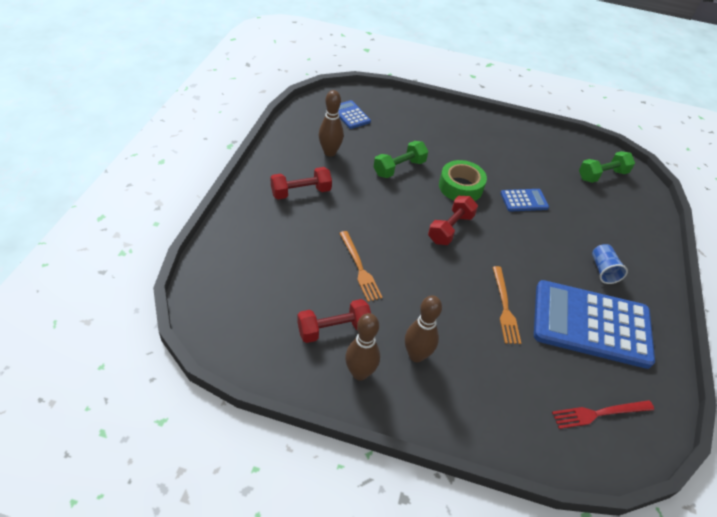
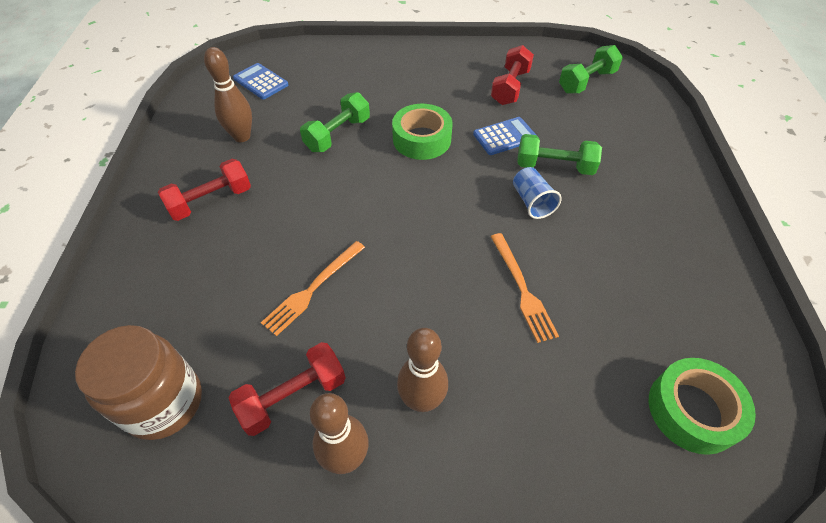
camera: 10 degrees left, 5 degrees up
orange fork [339,231,382,302] -> orange fork turned 75 degrees clockwise [261,241,365,336]
red dumbbell [428,196,478,245] -> red dumbbell moved to [491,45,534,105]
blue calculator [534,280,655,369] -> none
red fork [552,400,654,429] -> green tape [649,358,756,455]
blue cup [592,244,628,284] -> blue cup moved to [513,167,562,219]
none -> brown jar [75,325,202,440]
none -> green dumbbell [517,134,602,175]

